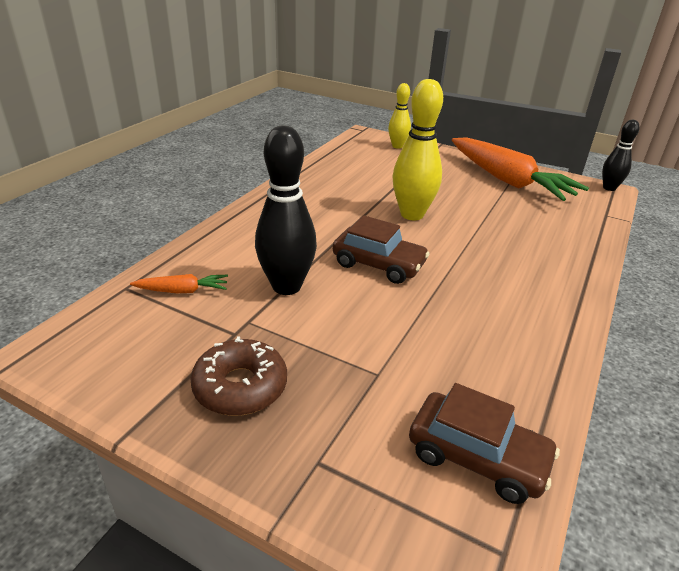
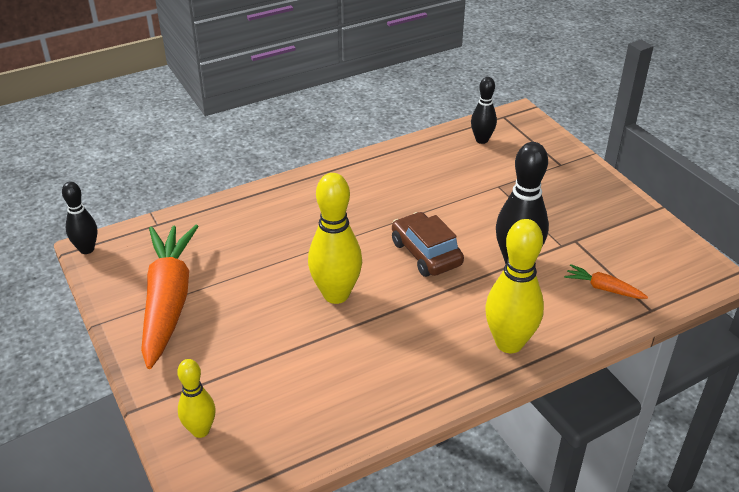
camera: 145 degrees left, 5 degrees up
brown donut [190,336,287,416] -> none
brown car [409,383,560,504] -> black bowling pin [471,77,497,144]
none -> yellow bowling pin [485,219,544,353]

